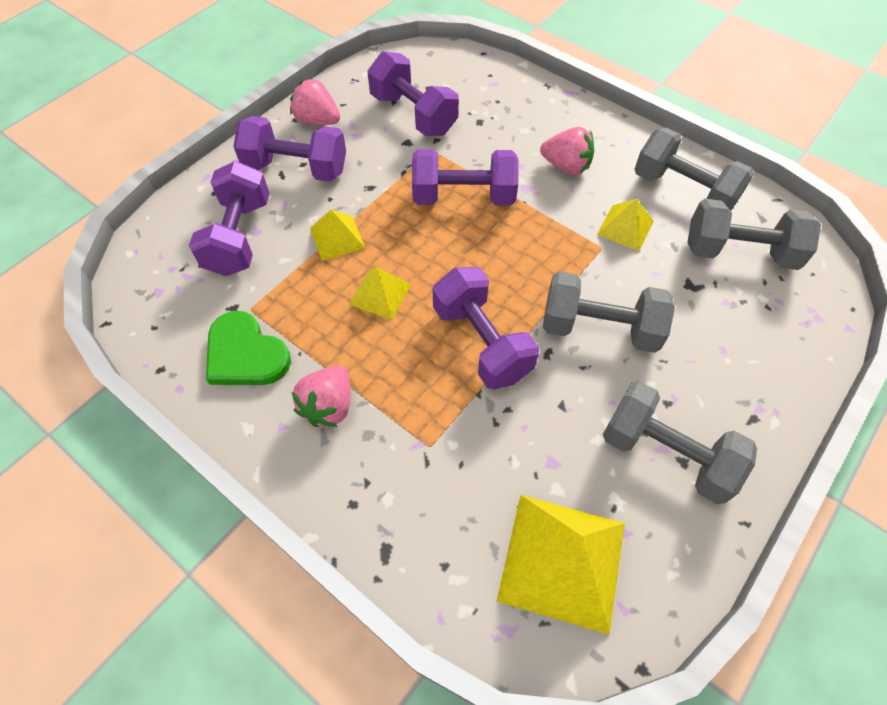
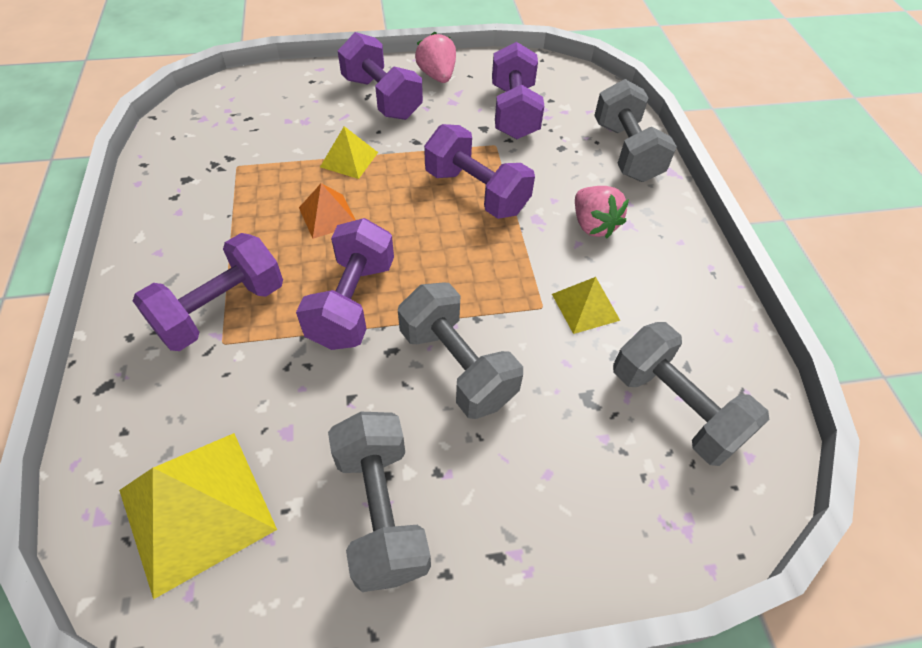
camera: 40 degrees right, 5 degrees down
purple dumbbell [189,161,270,276] -> purple dumbbell moved to [133,233,283,351]
green heart [206,311,291,385] -> none
pink strawberry [292,365,351,427] -> none
yellow pyramid [349,267,411,320] -> orange pyramid [299,183,355,239]
grey dumbbell [635,128,754,211] -> grey dumbbell moved to [594,79,677,182]

